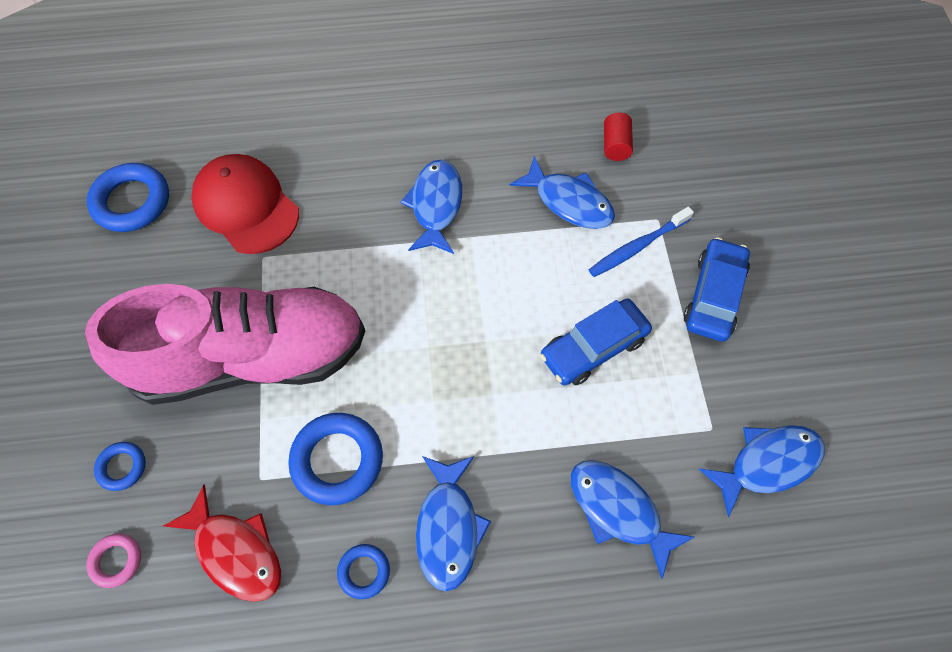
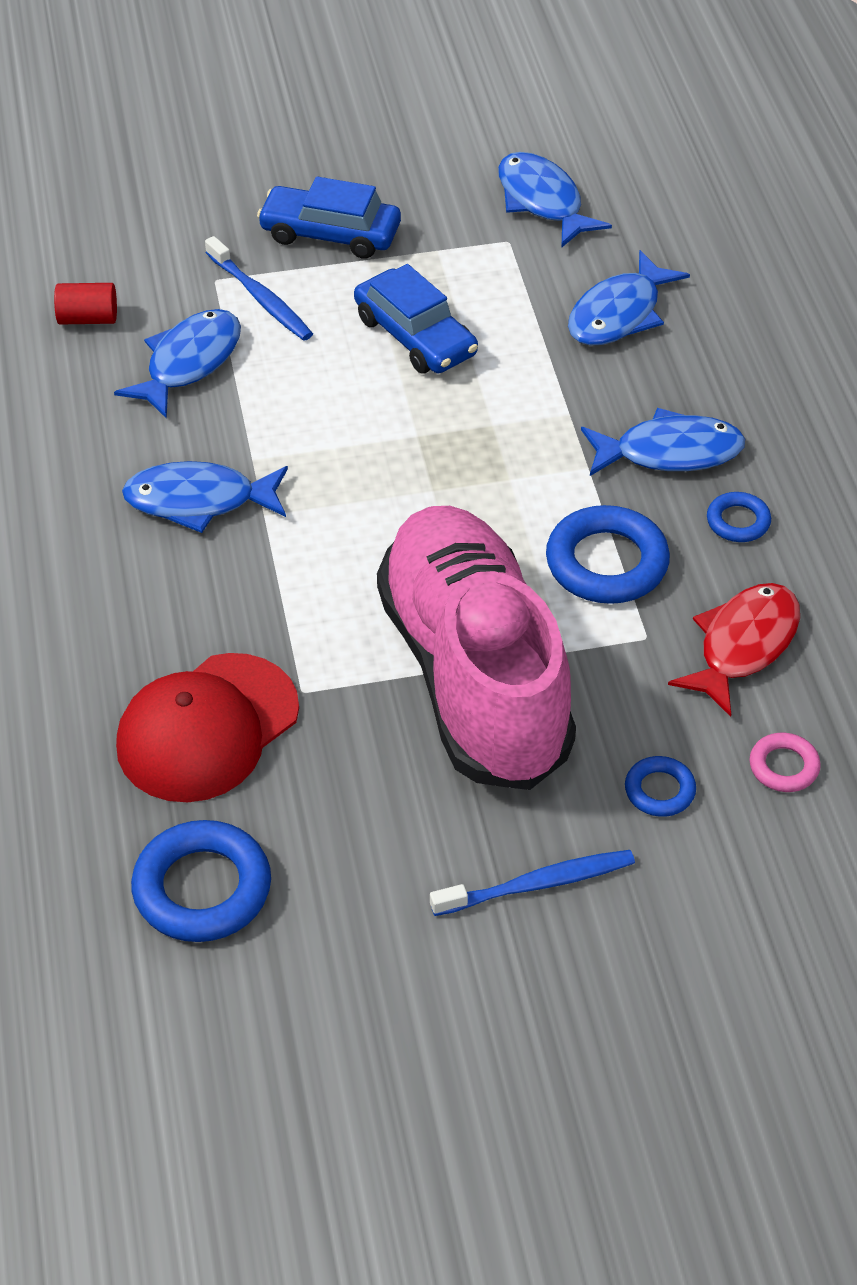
camera: 95 degrees left, 15 degrees down
none -> blue toothbrush [430,850,635,916]

